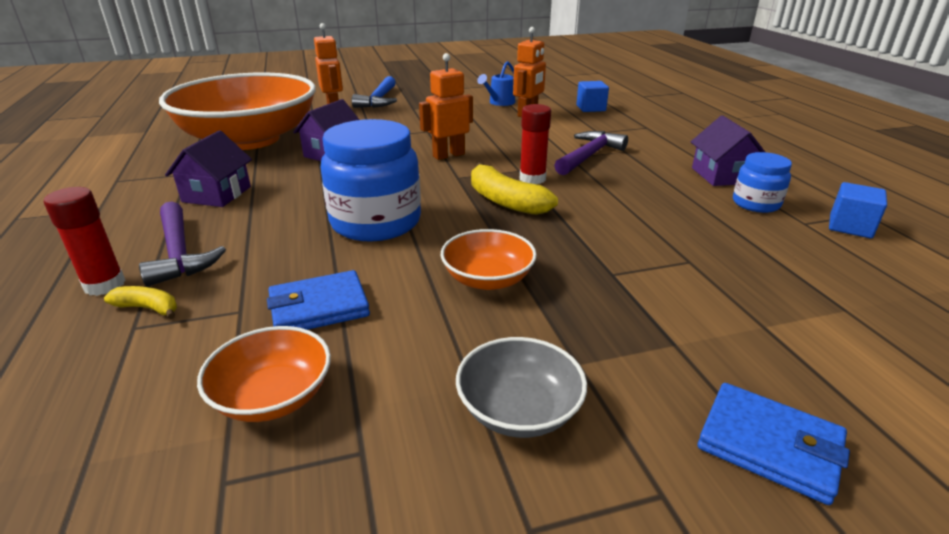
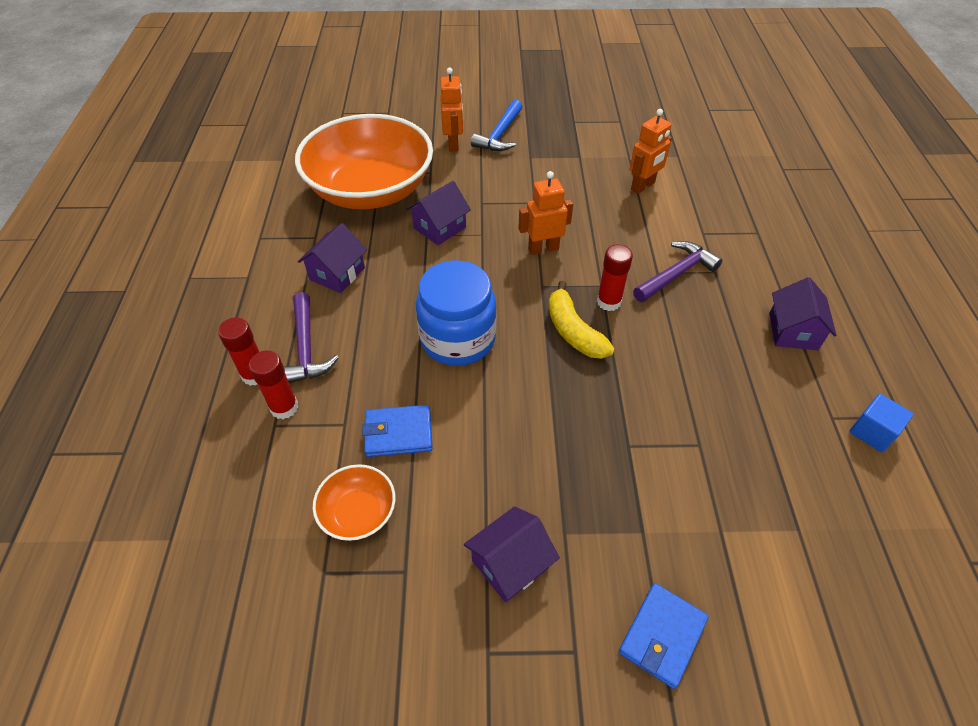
camera: 15 degrees right, 20 degrees up
yellow banana [104,286,177,319] -> red glue stick [249,351,298,419]
orange bowl [440,229,537,290] -> none
grey bowl [456,337,587,438] -> purple house [464,506,560,603]
blue watering can [477,61,515,106] -> none
blue cube [577,81,609,112] -> none
blue wallet [698,383,850,505] -> blue wallet turned 75 degrees clockwise [619,583,709,689]
blue jar [733,152,792,213] -> none

